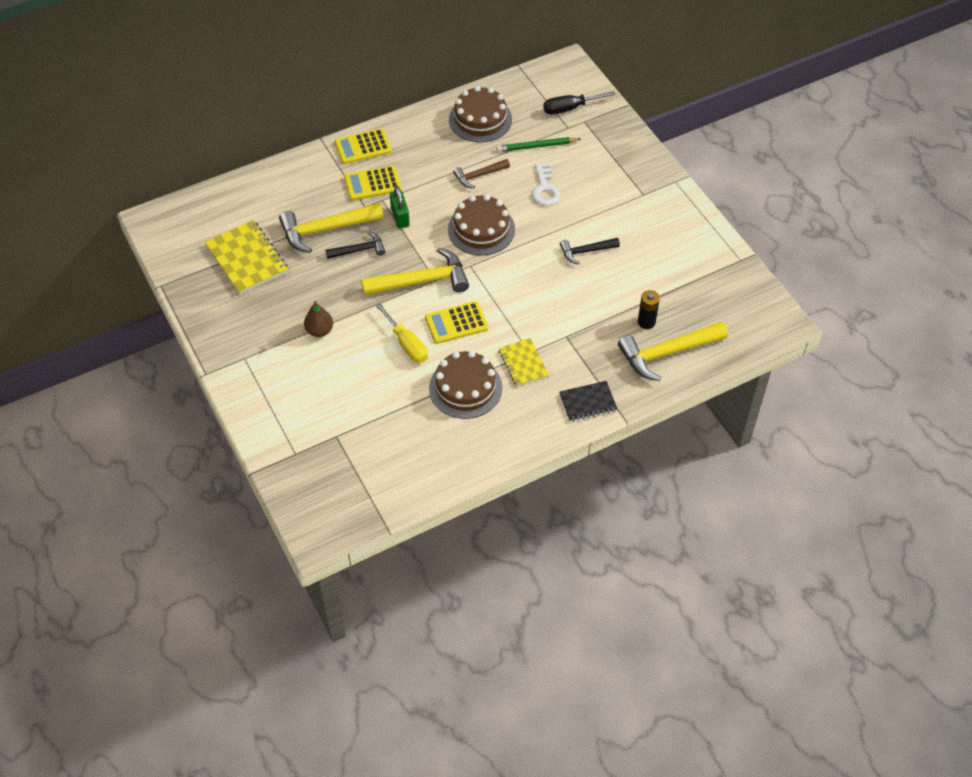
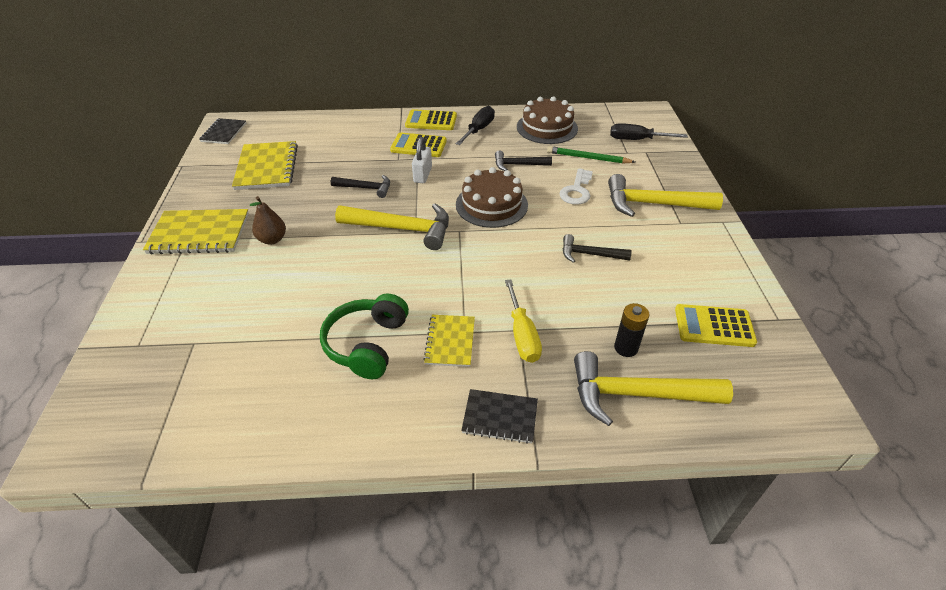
camera: 25 degrees right, 10 degrees down
yellow hammer [279,203,384,253] -> yellow hammer moved to [608,174,723,217]
yellow screwdriver [375,302,428,363] -> yellow screwdriver moved to [505,279,542,363]
green padlock [390,186,410,229] -> white padlock [412,137,432,183]
yellow calculator [425,301,489,344] -> yellow calculator moved to [675,304,757,347]
brown cake [429,350,502,419] -> green headphones [320,294,409,379]
brown hammer [453,159,510,189] -> black hammer [495,150,552,171]
none -> yellow notebook [143,209,249,254]
none -> black notebook [199,118,246,144]
none -> black screwdriver [455,106,495,145]

